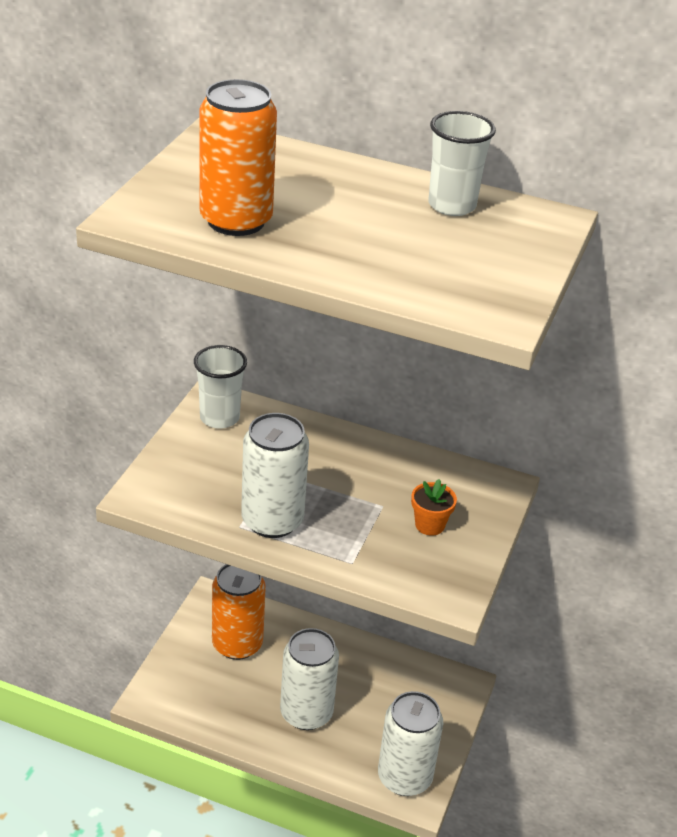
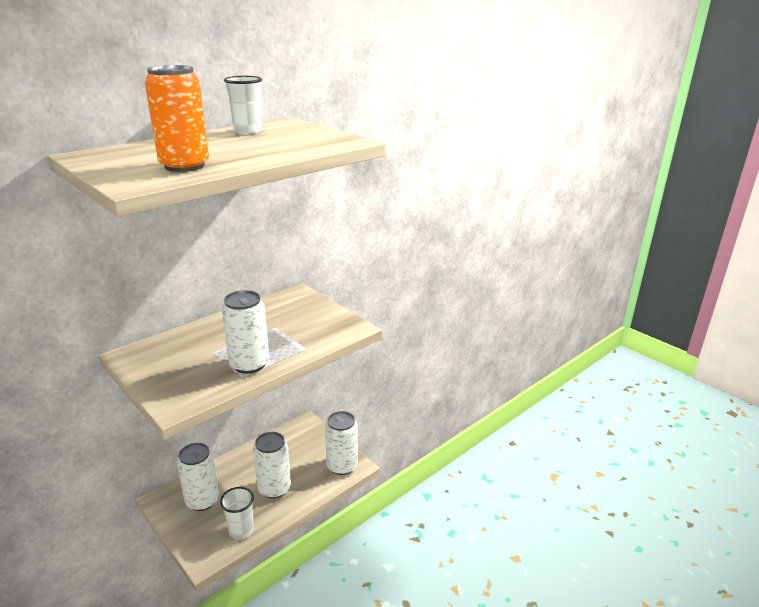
camera: 60 degrees left, 10 degrees down
white cup [194,345,247,429] -> white cup moved to [220,487,254,540]
orange can [212,564,266,660] -> white can [177,443,219,511]
orange flower pot [411,479,457,536] -> none

